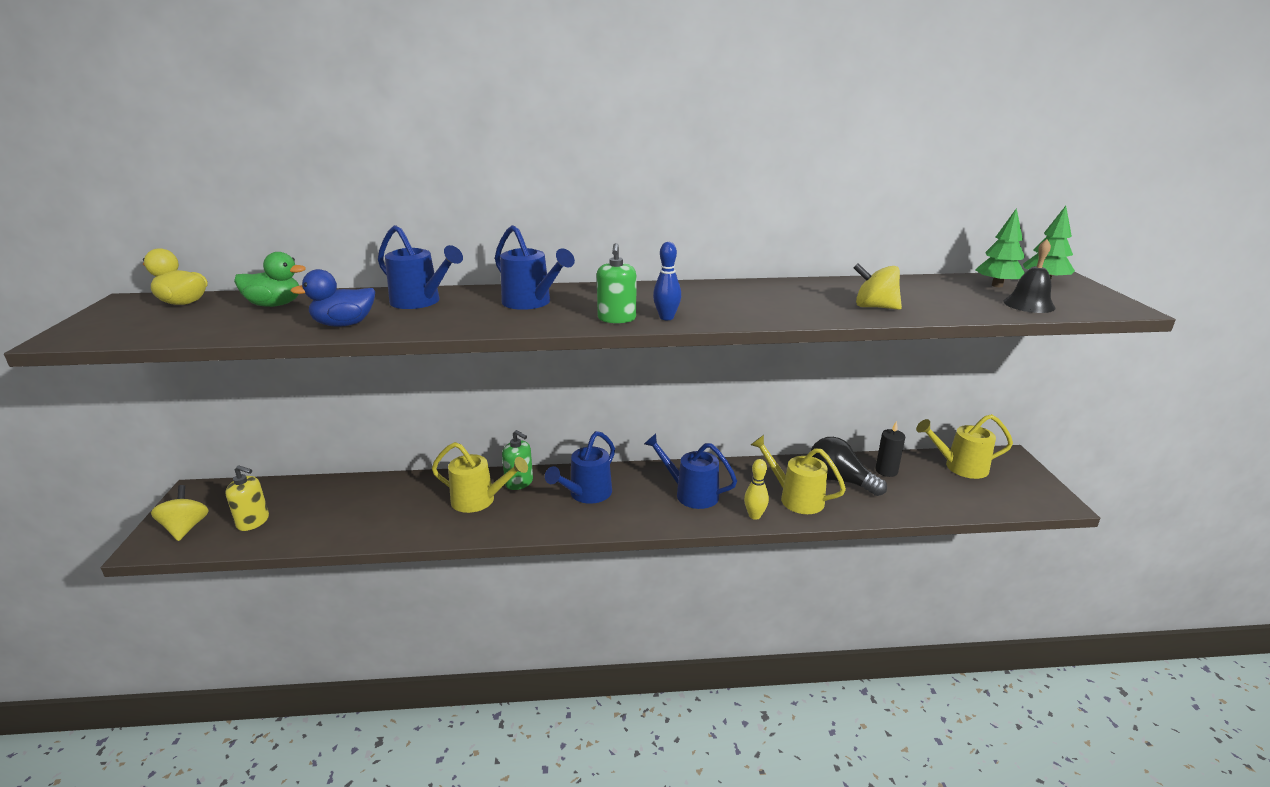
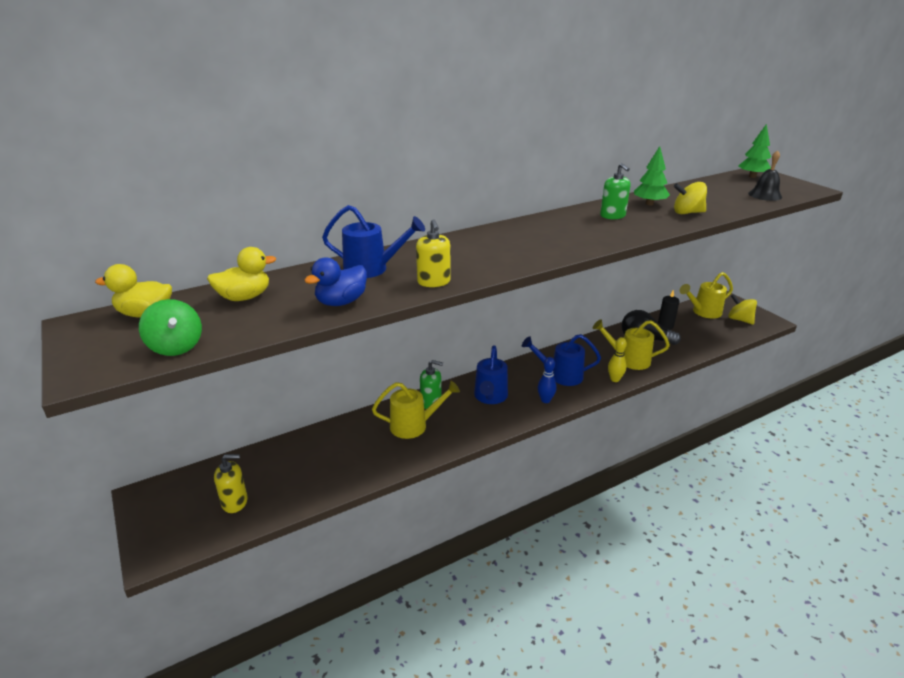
camera: 25 degrees left, 5 degrees up
yellow spinning top [151,485,209,541] -> yellow spinning top moved to [728,294,757,325]
green duck [234,252,306,307] -> yellow duck [207,247,276,301]
blue watering can [495,225,575,310] -> none
green soap dispenser [597,243,636,324] -> green soap dispenser moved to [600,163,631,219]
blue bowling pin [653,242,681,320] -> blue bowling pin moved to [538,357,557,403]
green tree [975,208,1025,287] -> green tree moved to [634,146,670,205]
none -> green spinning top [139,299,202,356]
none -> yellow soap dispenser [416,219,450,287]

